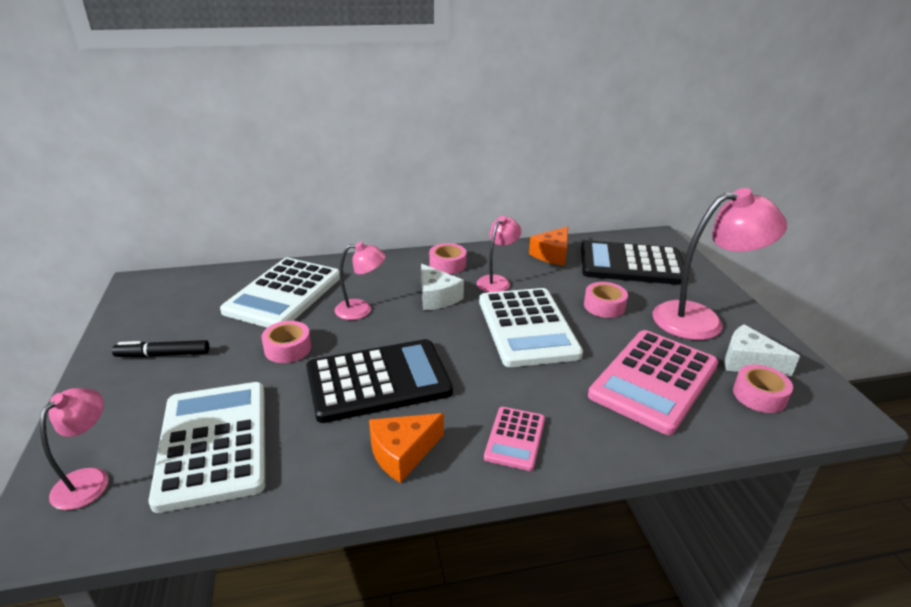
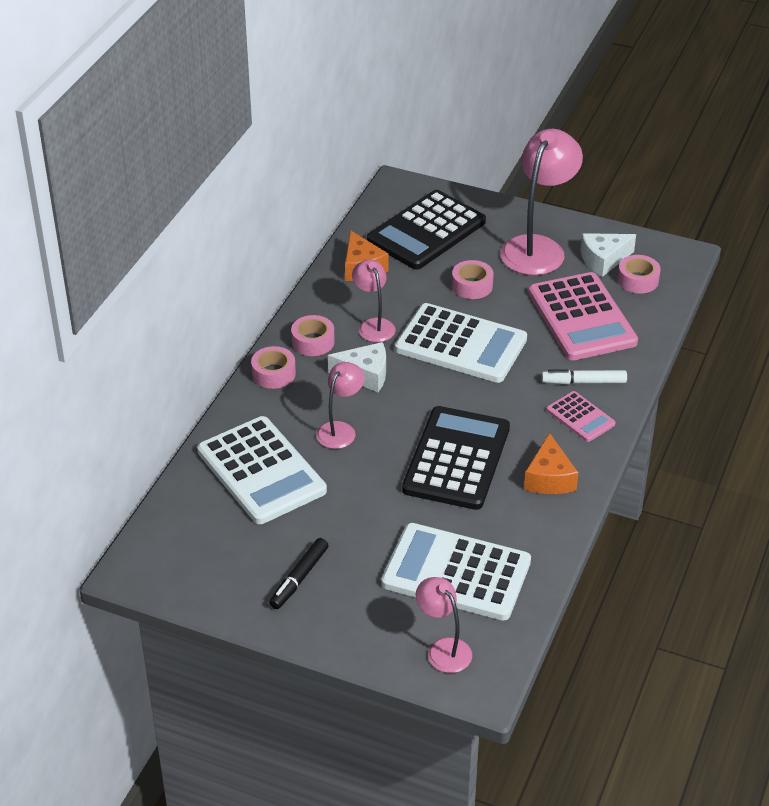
camera: 55 degrees left, 10 degrees up
pink tape [261,321,311,363] -> pink tape moved to [251,346,296,389]
none -> white marker [542,369,627,384]

